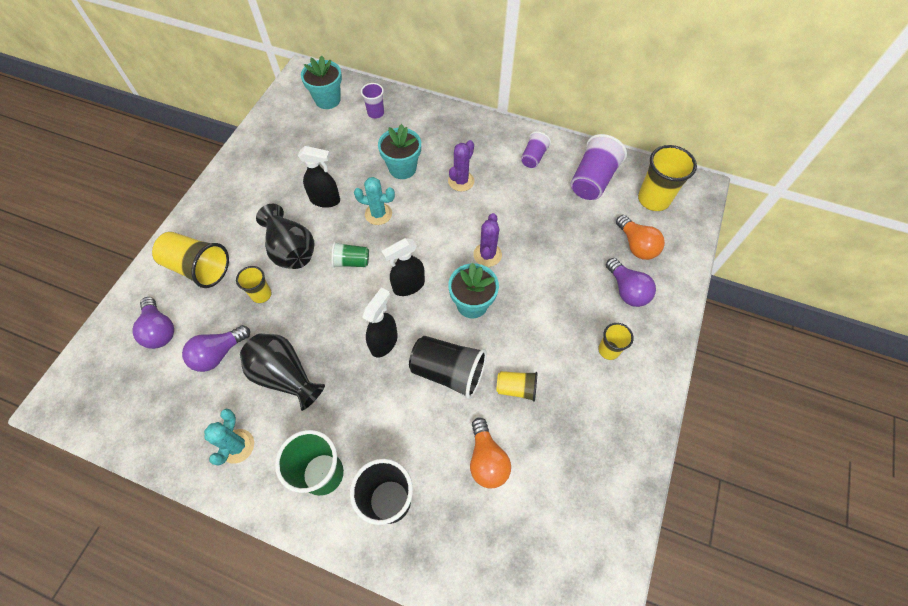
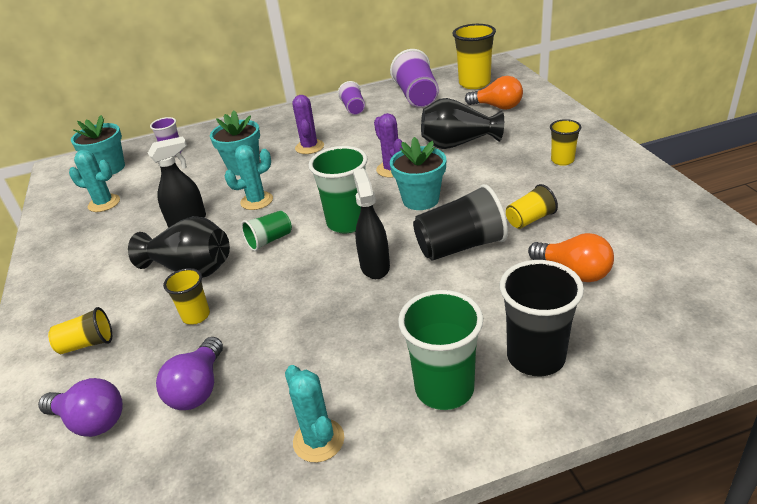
camera: 35 degrees left, 25 degrees down
yellow cup [152,232,229,288] -> yellow cup [48,307,112,354], size x0.57
black vase [240,334,325,411] -> black vase moved to [421,98,504,149]
black spray bottle [382,238,425,296] -> green cup [308,146,368,234]
purple light bulb [606,258,656,307] -> none
none -> turquoise cactus [69,150,120,212]

